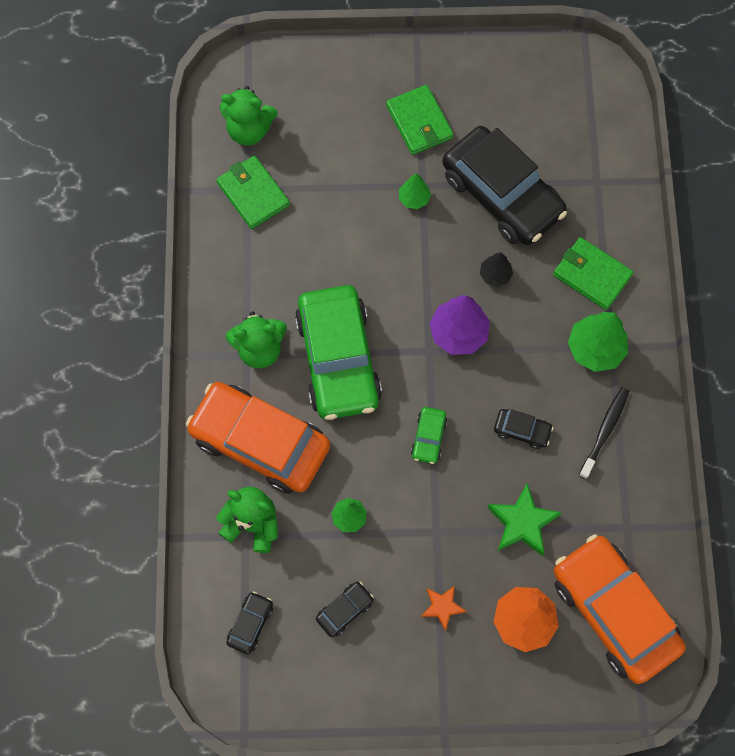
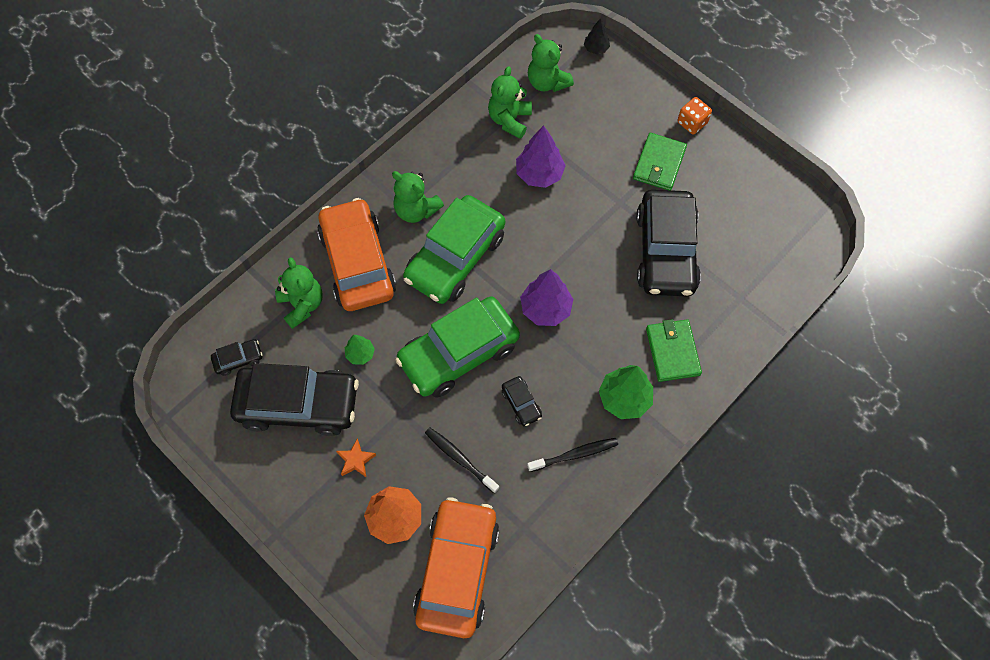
camera: 45 degrees right, 5 degrees down
green wallet [216,155,290,229] -> green teddy bear [488,66,532,139]
black car [316,582,374,637] -> black car [230,363,359,436], size x2.43
green tree [399,173,431,209] -> none
green car [411,407,448,464] -> green car [395,296,520,398], size x2.43
black tree [480,252,513,287] -> black tree moved to [584,18,610,54]
green star [487,483,562,556] -> black toothbrush [425,427,499,493]
none -> purple tree [516,125,566,188]
none -> orange dice [677,97,712,135]

